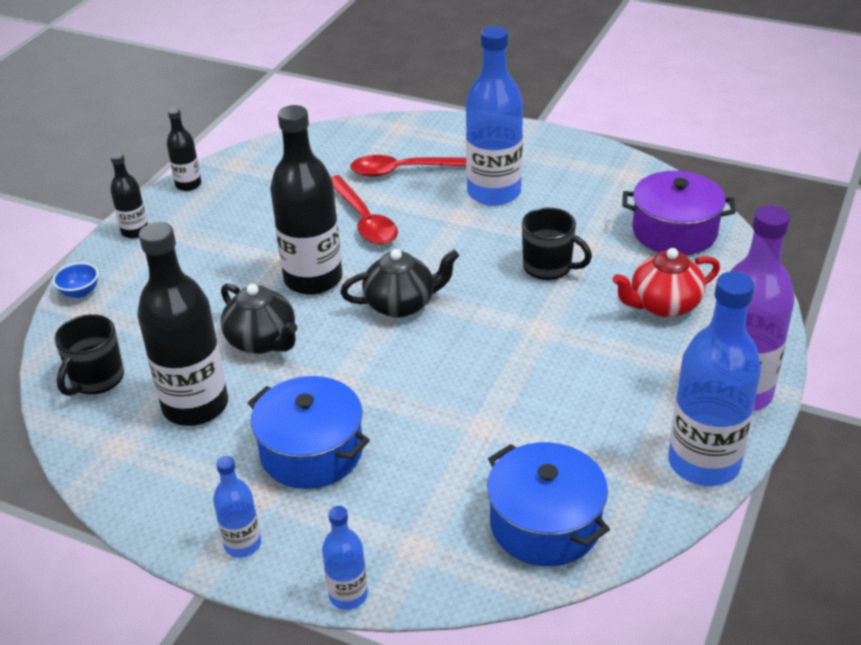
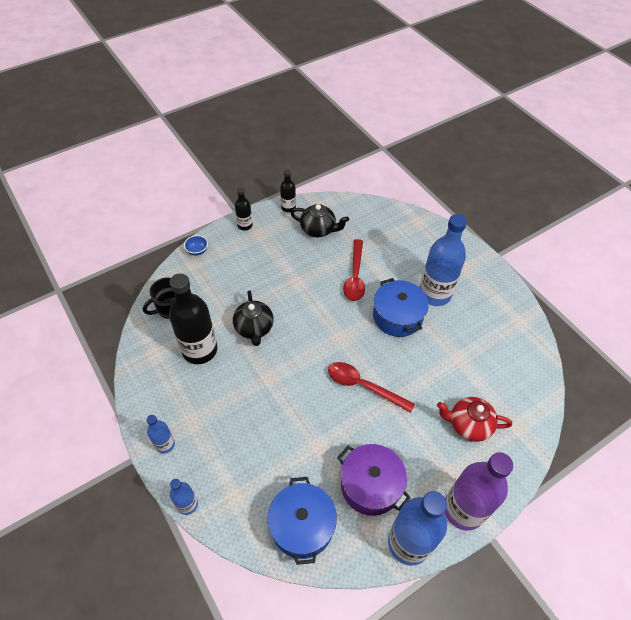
camera: 30 degrees right, 15 degrees up
blue pot [248,376,370,489] -> blue pot moved to [373,278,429,337]
black bottle [270,105,343,295] -> none
black teapot [340,249,459,318] -> black teapot moved to [290,204,349,237]
red spoon [350,155,466,177] -> red spoon moved to [328,362,415,413]
black mug [522,207,592,280] -> none
purple pot [622,171,736,255] -> purple pot moved to [337,444,411,516]

